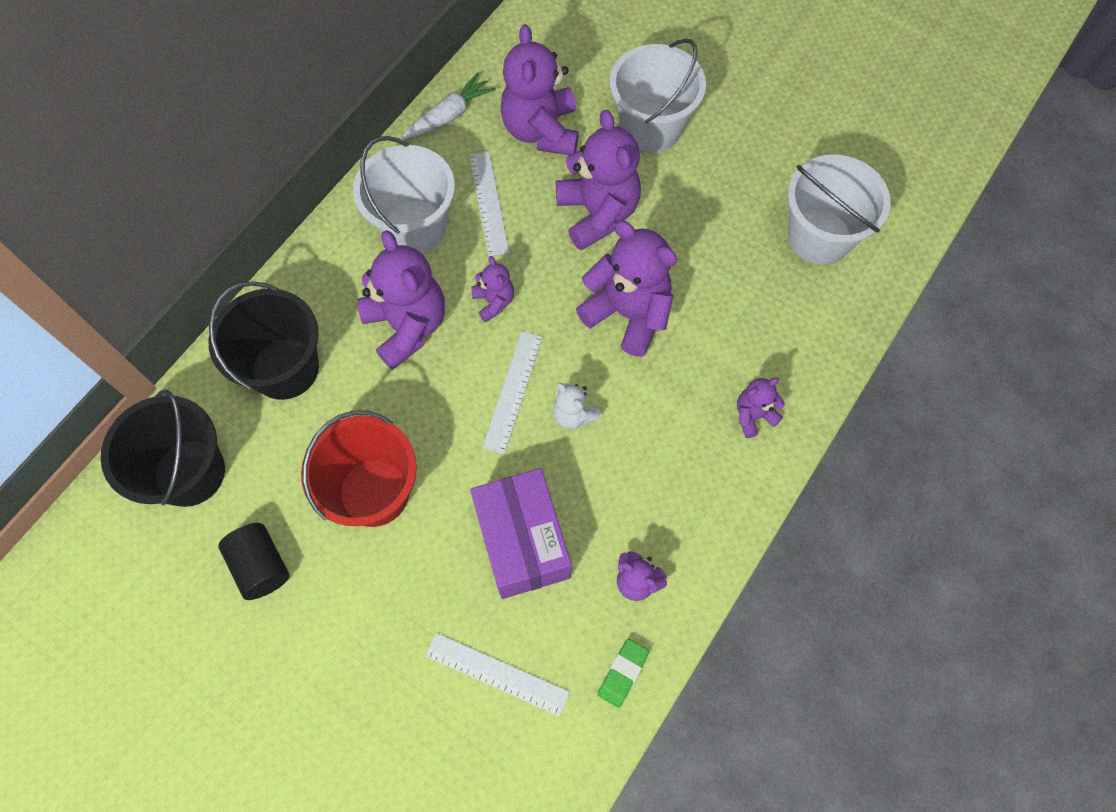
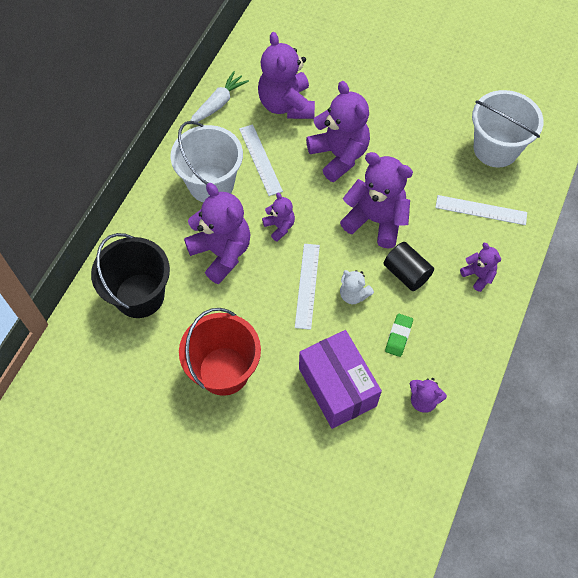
camera: 10 degrees left, 5 degrees down
black bucket [101,390,225,507] -> none
black cylinder [218,523,290,600] -> black cylinder moved to [384,242,434,291]
white ruler [425,633,570,716] -> white ruler moved to [435,195,527,225]
green eraser [598,639,649,708] -> green eraser moved to [385,314,413,357]
white bucket [610,38,706,153] -> none
purple teddy bear [737,377,785,438] -> purple teddy bear turned 90 degrees clockwise [460,243,501,292]

